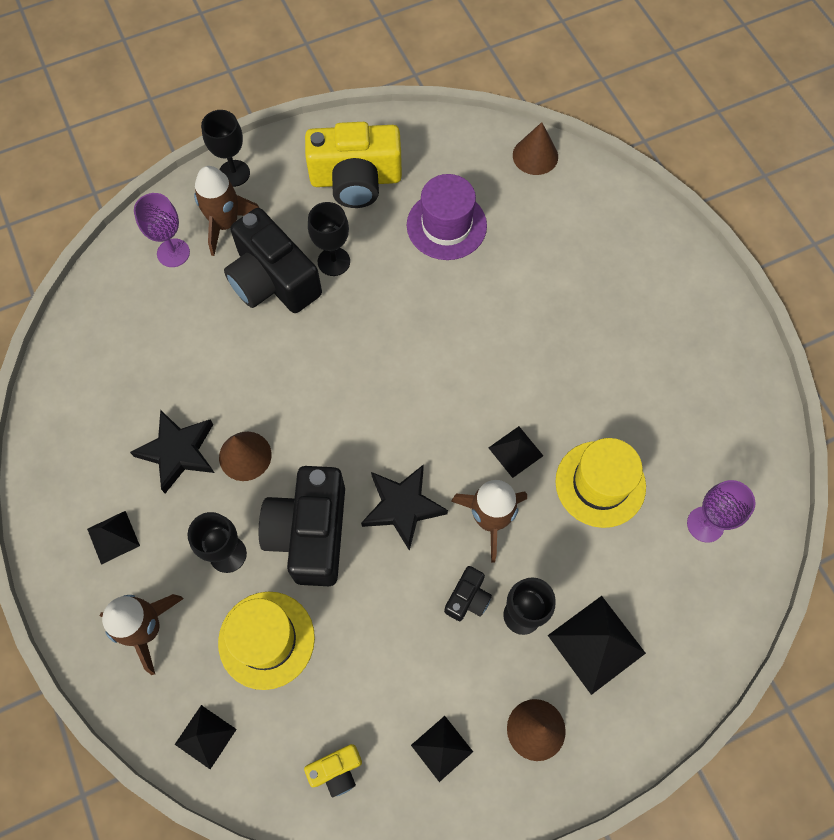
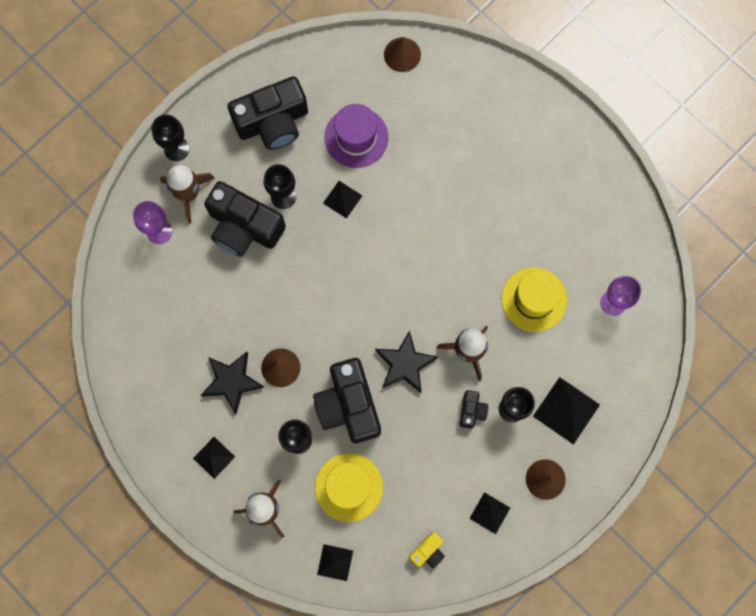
camera: 20 degrees left, 10 degrees up
yellow camera [305,122,402,208] -> black camera [227,76,308,150]
black pyramid [488,426,543,478] -> black pyramid moved to [323,181,362,219]

